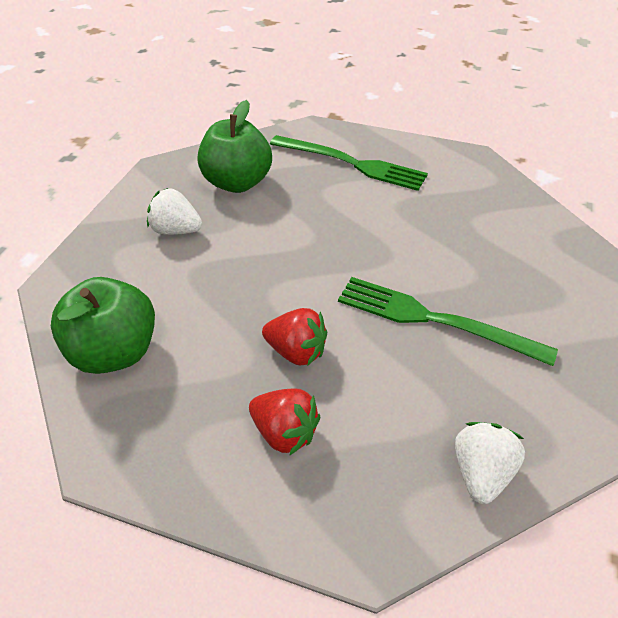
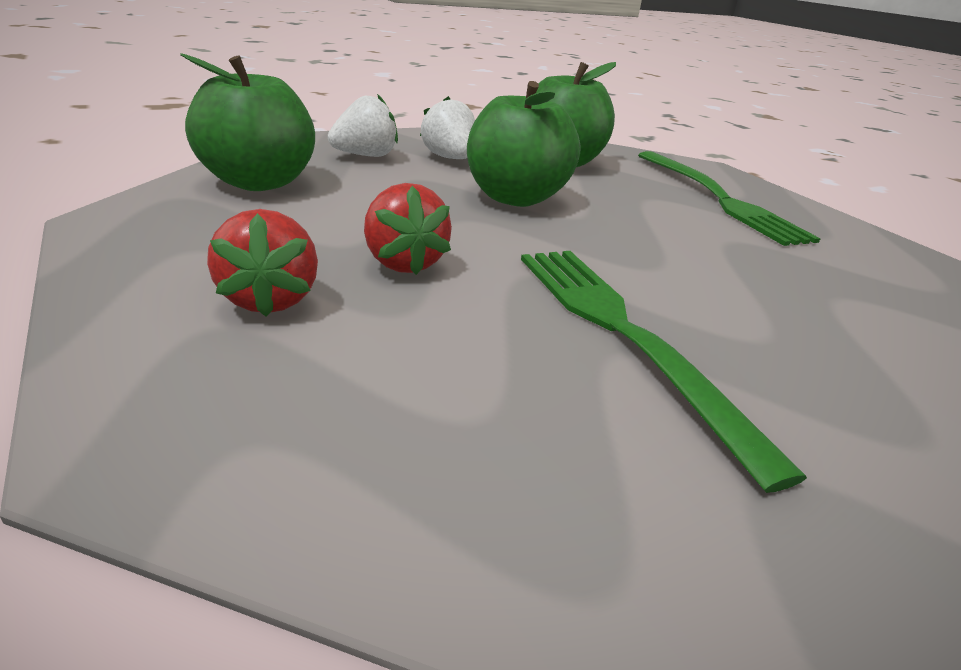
camera: 40 degrees right, 15 degrees down
white strawberry [455,422,525,504] -> white strawberry moved to [328,94,398,157]
none -> green apple [467,81,581,207]

